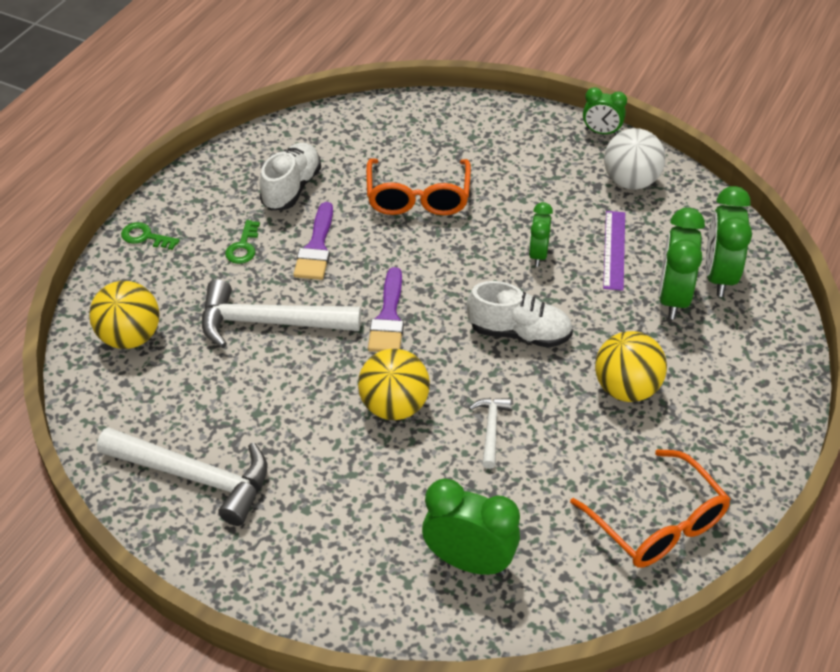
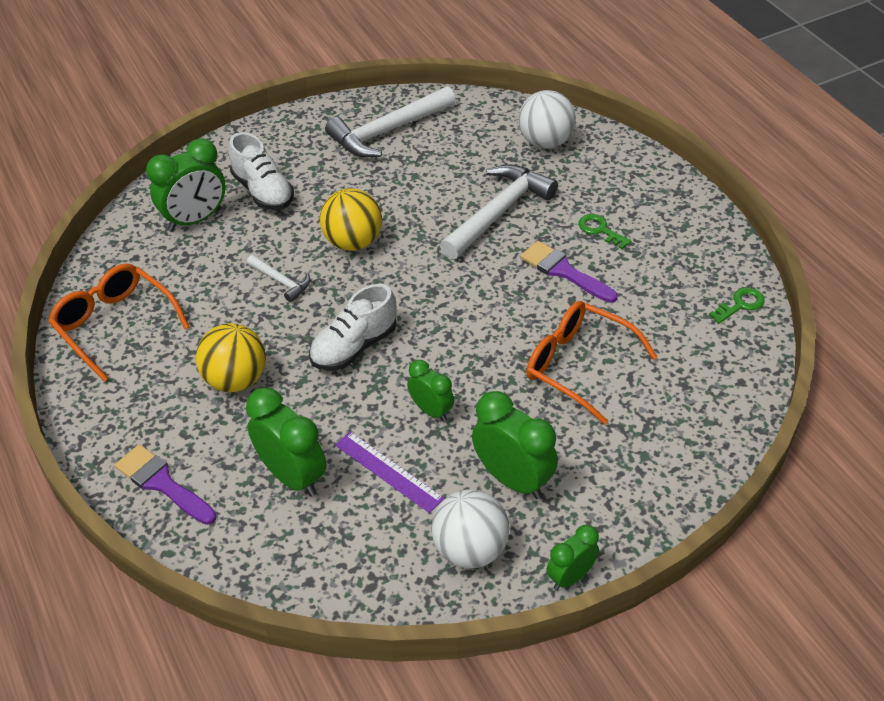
camera: 125 degrees right, 0 degrees up
yellow ball [89,281,160,349] -> white ball [518,90,576,148]
green key [121,222,180,250] -> green key moved to [709,287,765,324]
white shoe [260,143,321,210] -> white shoe moved to [229,132,294,210]
purple brush [368,267,404,352] -> purple brush moved to [115,444,217,525]
orange glasses [570,449,731,567] -> orange glasses turned 45 degrees clockwise [48,263,189,382]
green clock [706,186,752,297] -> green clock moved to [472,391,558,499]

